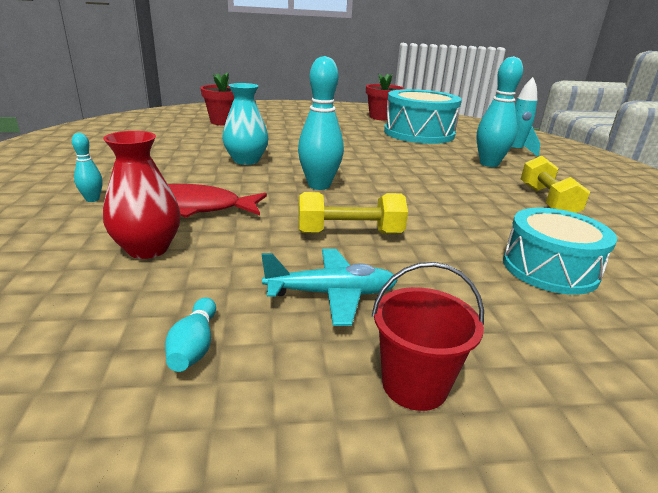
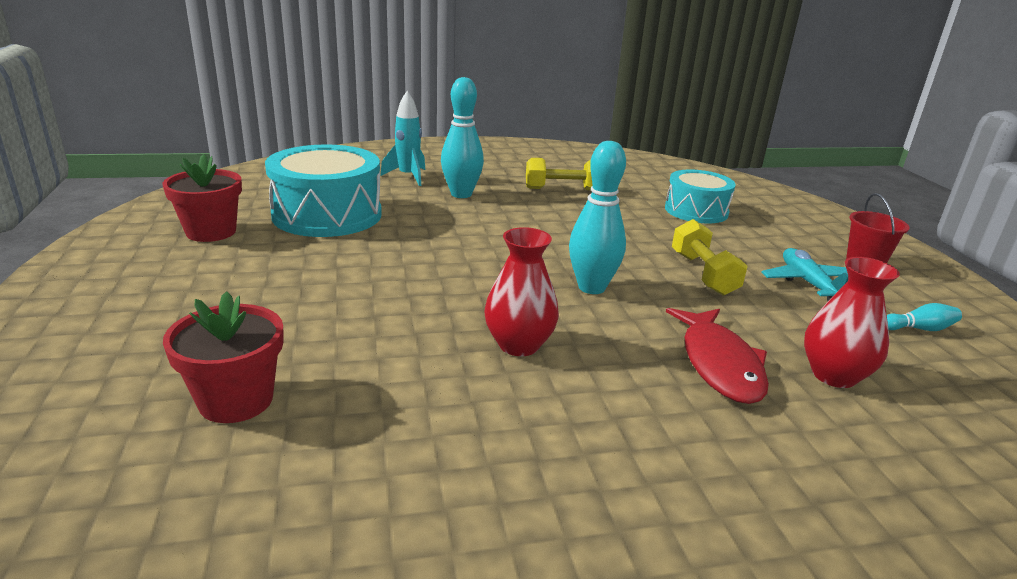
camera: 95 degrees left, 0 degrees up
turquoise bowling pin [72,133,103,202] -> none
turquoise vase [222,83,268,165] -> red vase [484,227,559,356]

